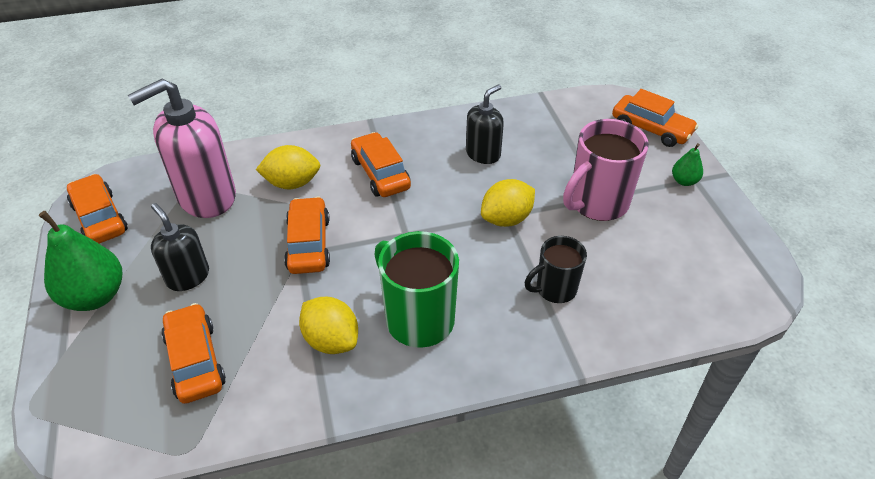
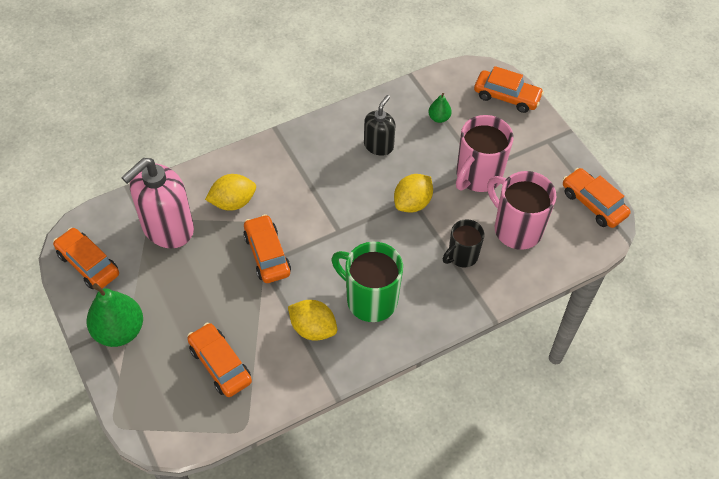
camera: 15 degrees left, 10 degrees up
black soap dispenser [151,203,209,291] -> none
orange car [351,132,411,197] -> orange car moved to [563,168,631,228]
green pear [672,143,703,186] -> green pear moved to [428,93,452,123]
none -> pink mug [487,171,556,250]

